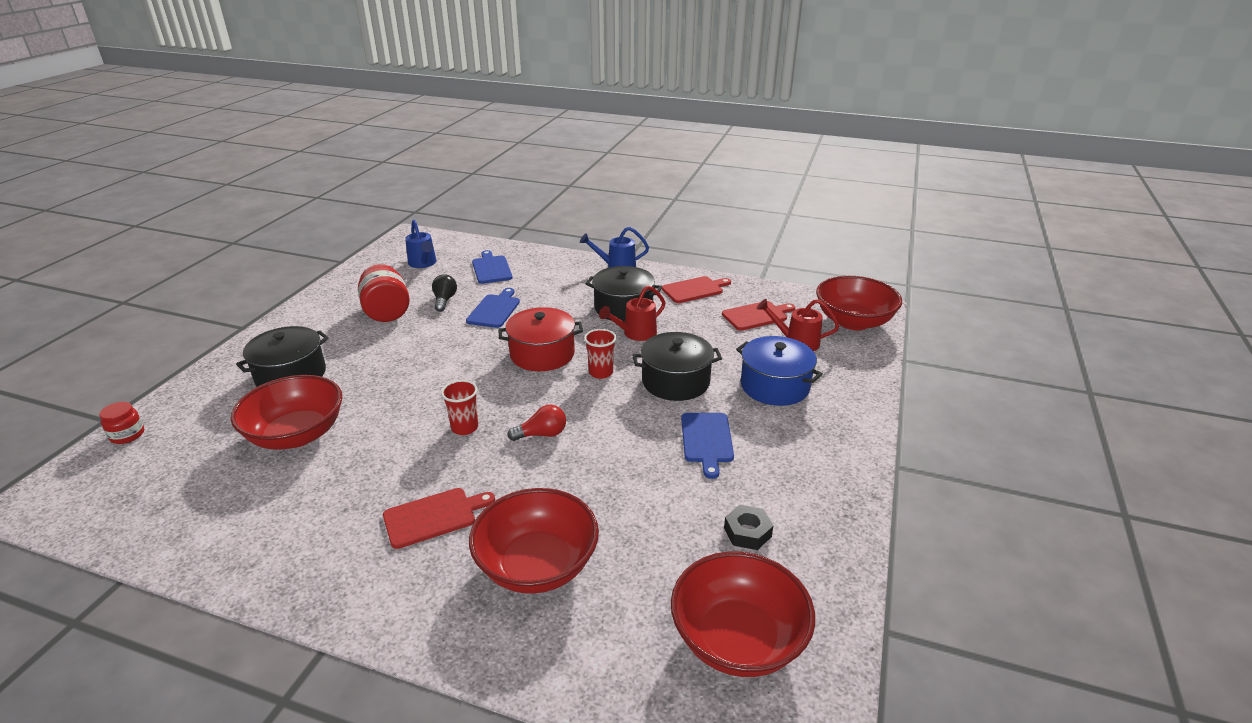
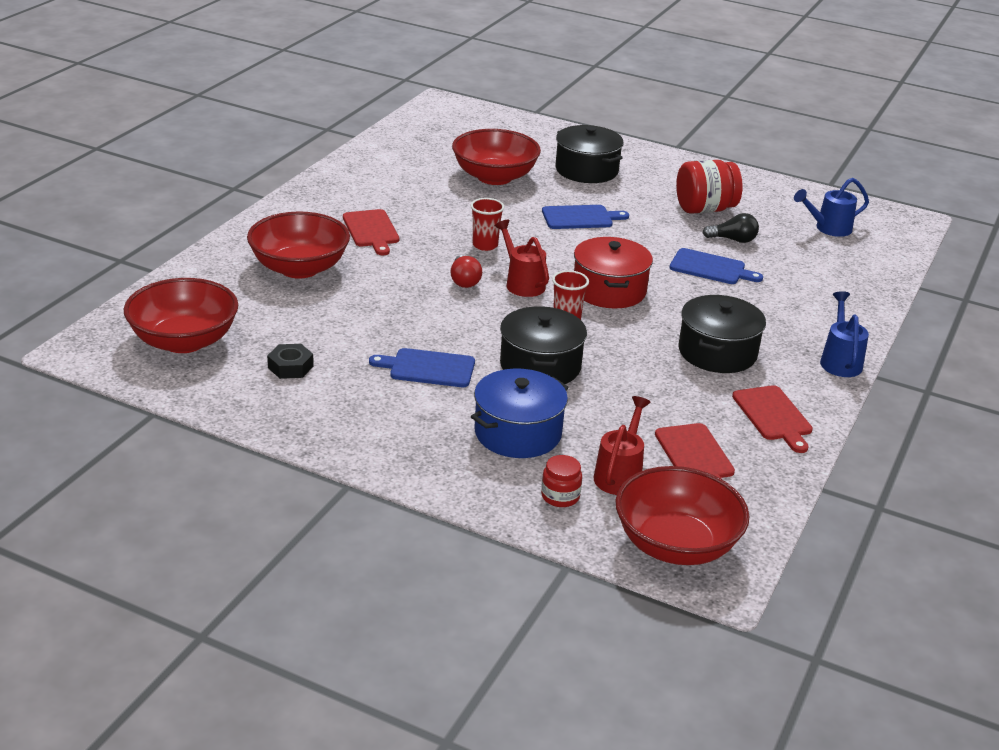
camera: 95 degrees right, 0 degrees up
red jar [99,402,144,444] -> red jar moved to [541,455,582,507]
blue cutting board [472,250,513,284] -> blue cutting board moved to [542,205,629,229]
red watering can [599,286,666,341] -> red watering can moved to [495,220,549,297]

